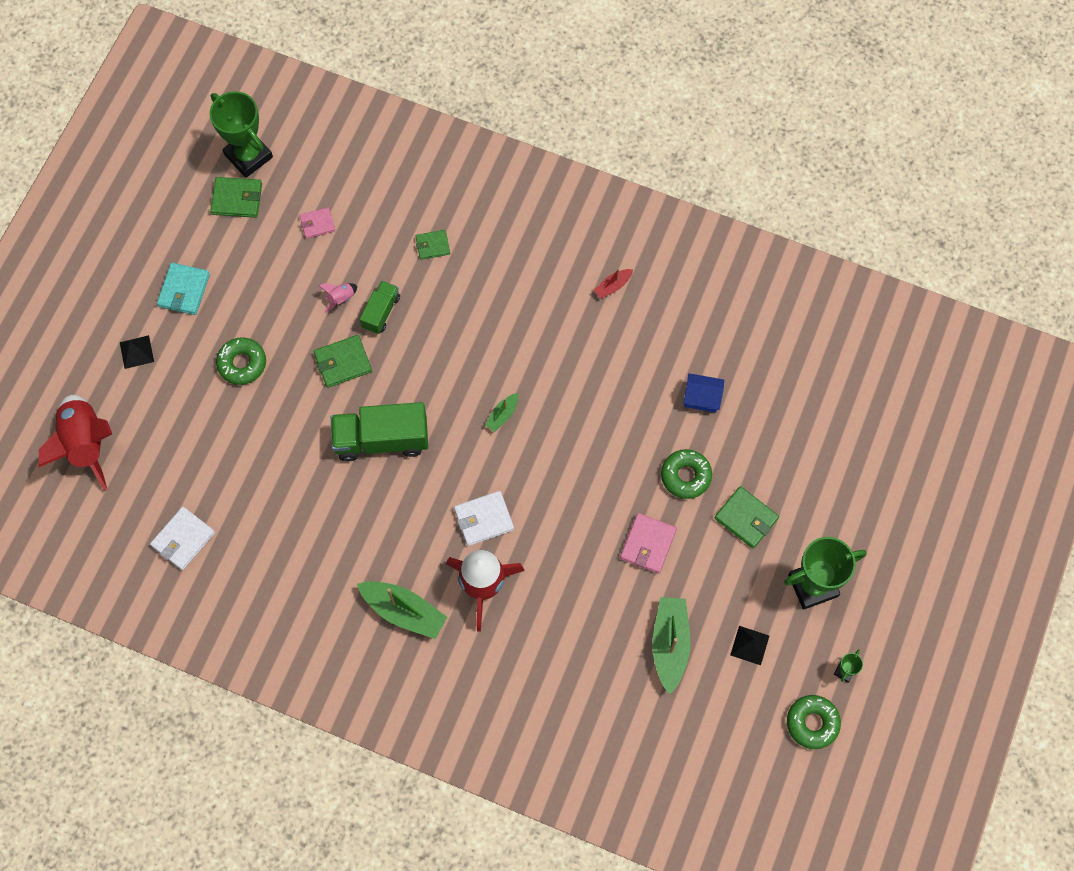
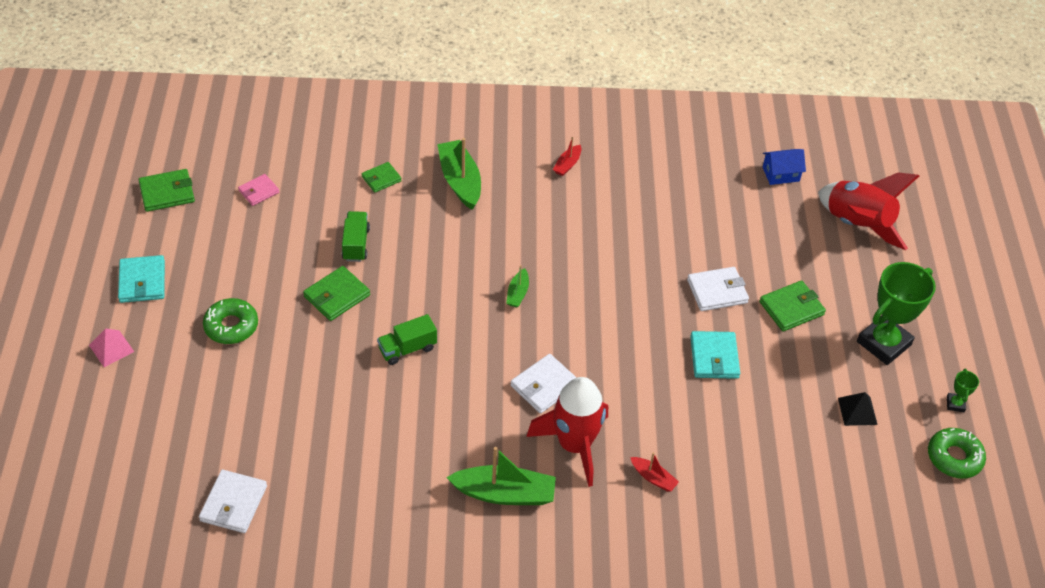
camera: 25 degrees left, 20 degrees down
red rocket [38,395,112,491] -> red rocket moved to [818,173,919,250]
black pyramid [120,335,154,369] -> pink pyramid [89,328,134,367]
green trophy [210,91,273,178] -> none
pink rocket [318,283,357,313] -> none
green truck [331,402,428,462] -> green truck [377,314,437,365], size x0.55
pink wallet [620,513,677,574] -> turquoise wallet [690,331,740,379]
green boat [652,597,690,694] -> green boat moved to [437,138,481,210]
green donut [661,449,712,499] -> white wallet [687,267,749,311]
blue house [683,373,724,413] -> blue house moved to [763,149,806,185]
green wallet [714,486,779,549] -> green wallet turned 45 degrees counterclockwise [759,280,826,331]
none -> red boat [630,452,679,492]

